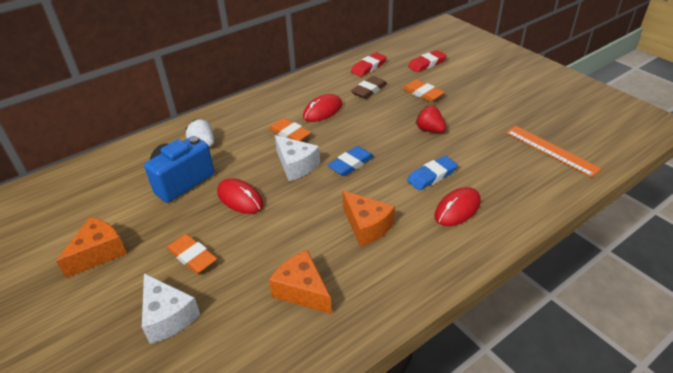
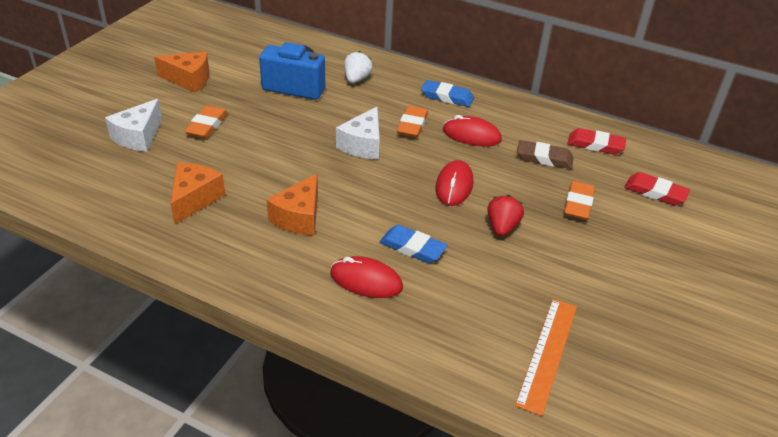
camera: 60 degrees right, 0 degrees up
red mouse [217,178,263,214] -> red mouse moved to [435,160,473,206]
blue eraser [327,146,374,176] -> blue eraser moved to [421,80,474,107]

